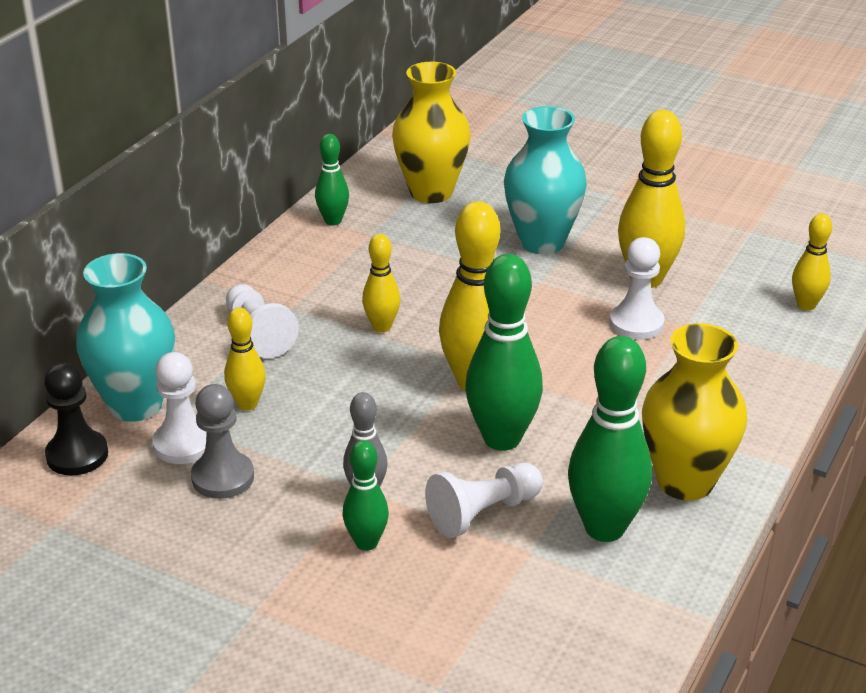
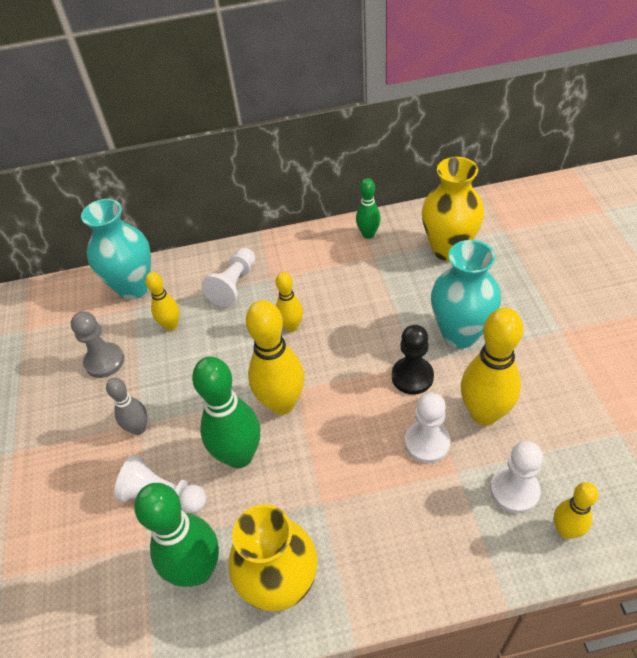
camera: 55 degrees right, 15 degrees up
black pawn [44,363,108,476] -> black pawn moved to [392,325,434,395]
white pawn [152,352,206,464] -> white pawn moved to [490,441,543,514]
green bowling pin [343,440,389,551] -> none

